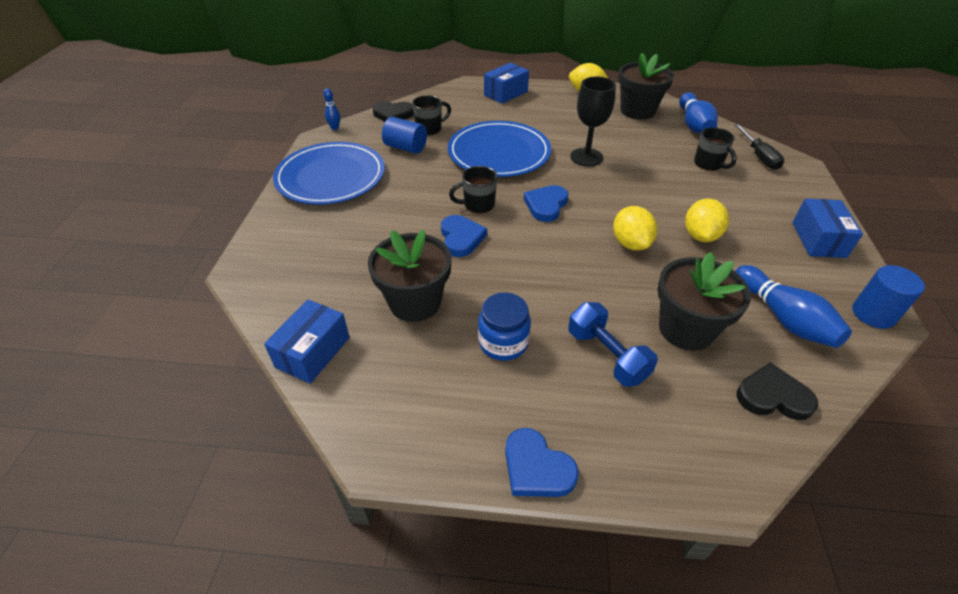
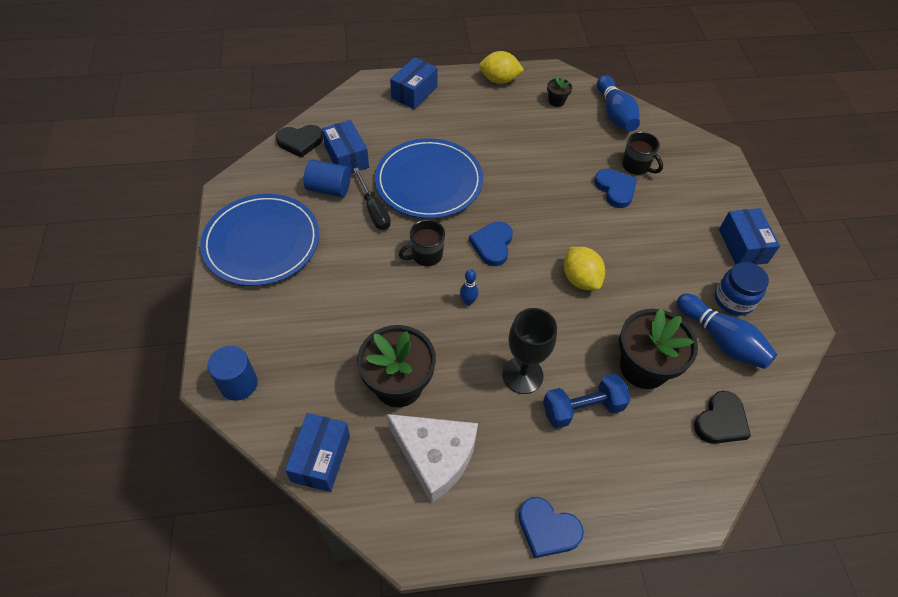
camera: 15 degrees left, 10 degrees up
blue bowling pin [323,88,340,130] -> blue bowling pin moved to [460,269,478,305]
black mug [412,95,451,135] -> blue box [322,120,369,174]
blue heart [441,215,487,257] -> blue heart moved to [594,169,637,208]
blue jar [478,293,531,361] -> blue jar moved to [715,262,769,316]
blue dumbbell [568,302,658,387] -> blue dumbbell turned 60 degrees counterclockwise [543,374,630,428]
black goblet [570,77,616,167] -> black goblet moved to [502,308,557,394]
black flower pot [618,53,674,120] -> black flower pot [547,76,572,107], size x0.46
yellow lemon [685,199,729,242] -> none
black screwdriver [734,124,785,170] -> black screwdriver moved to [353,167,391,230]
black heart [736,362,818,420] -> black heart turned 135 degrees clockwise [694,391,751,444]
blue cylinder [852,265,925,329] -> blue cylinder moved to [207,346,257,401]
none -> white cheese [387,414,478,503]

